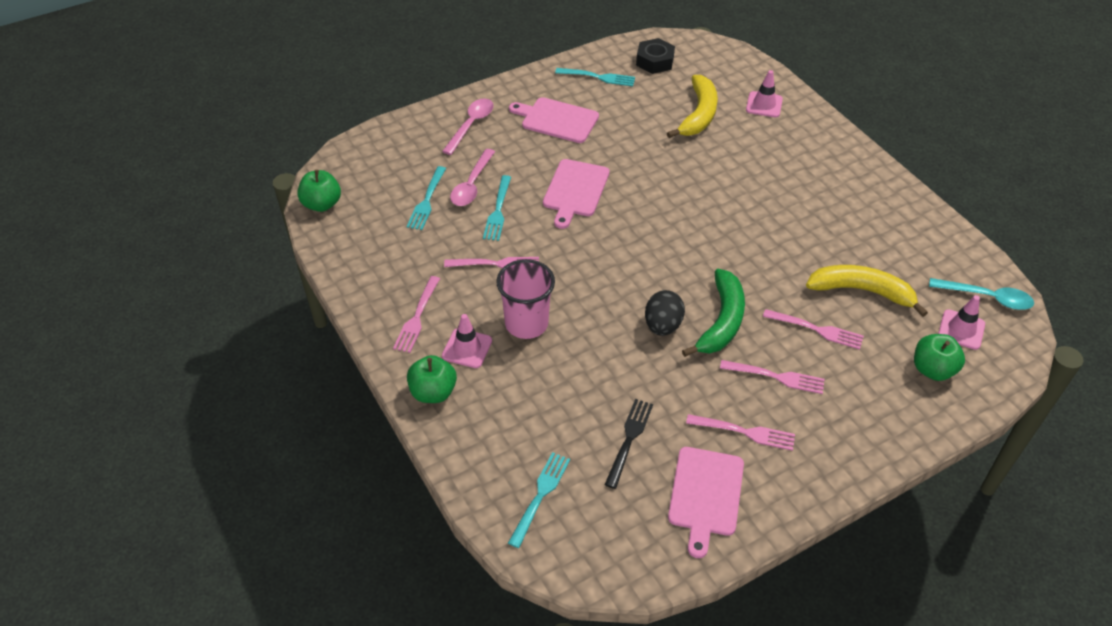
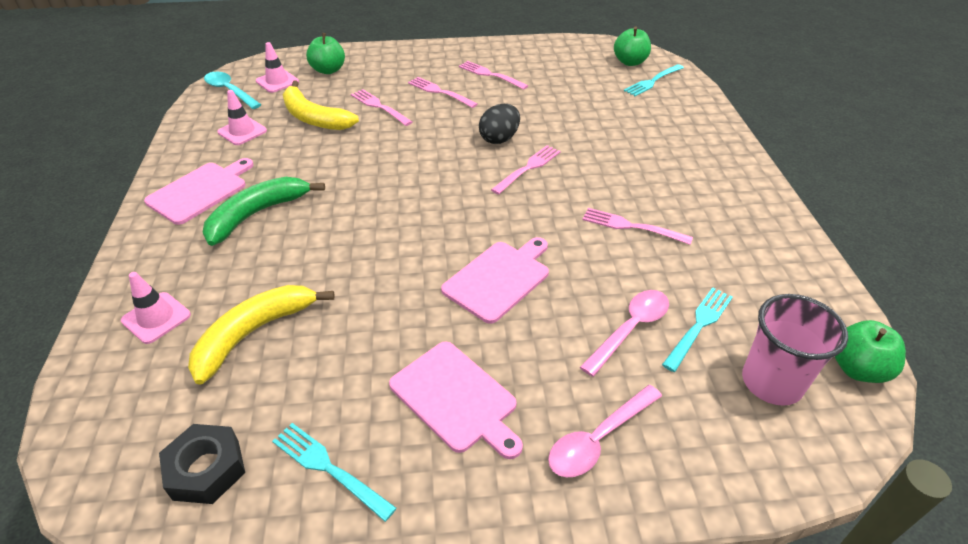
camera: 155 degrees left, 5 degrees down
pink fork [393,276,440,353] -> pink fork moved to [491,145,561,195]
green apple [407,355,457,403] -> green apple moved to [614,27,651,66]
pink traffic cone [442,314,492,368] -> pink traffic cone moved to [217,90,267,145]
turquoise fork [483,175,511,241] -> none
pink cup [496,259,555,339] -> pink cup moved to [742,294,848,406]
black fork [605,399,653,489] -> none
pink cutting board [668,447,744,558] -> pink cutting board moved to [144,158,253,225]
green banana [682,269,745,357] -> green banana moved to [203,177,325,246]

